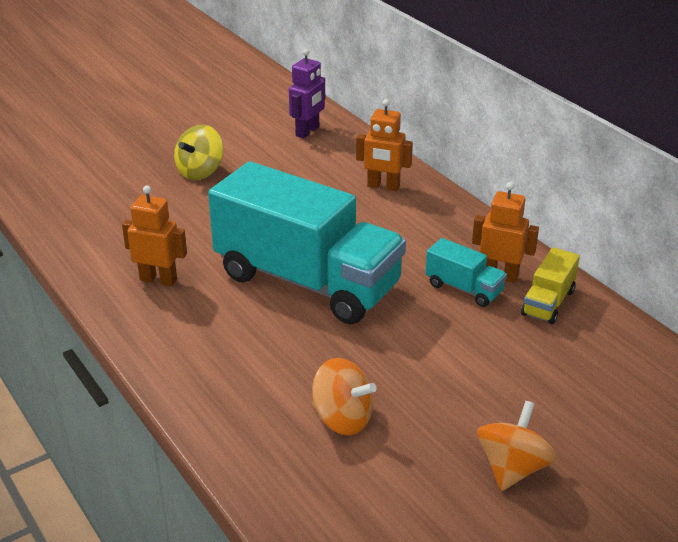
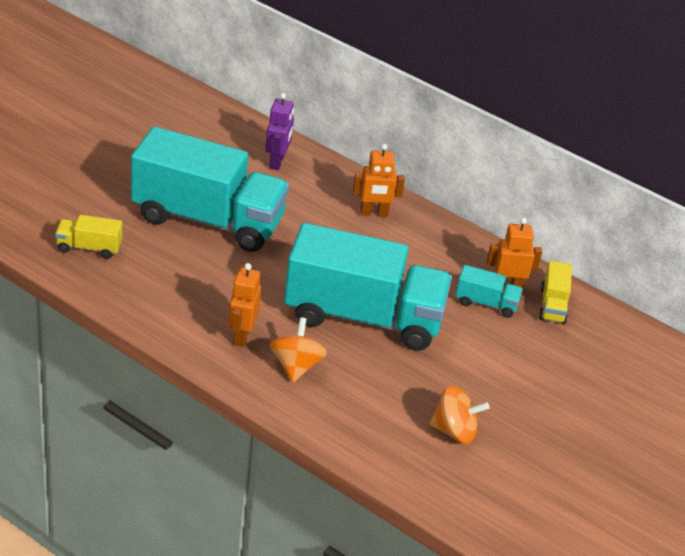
camera: 25 degrees left, 5 degrees up
orange robot [122,185,187,286] -> orange robot turned 75 degrees counterclockwise [228,263,261,347]
yellow spinning top [174,125,223,180] -> turquoise truck [131,127,289,252]
orange spinning top [477,401,557,491] -> orange spinning top moved to [269,317,327,382]
none -> yellow truck [55,215,122,259]

